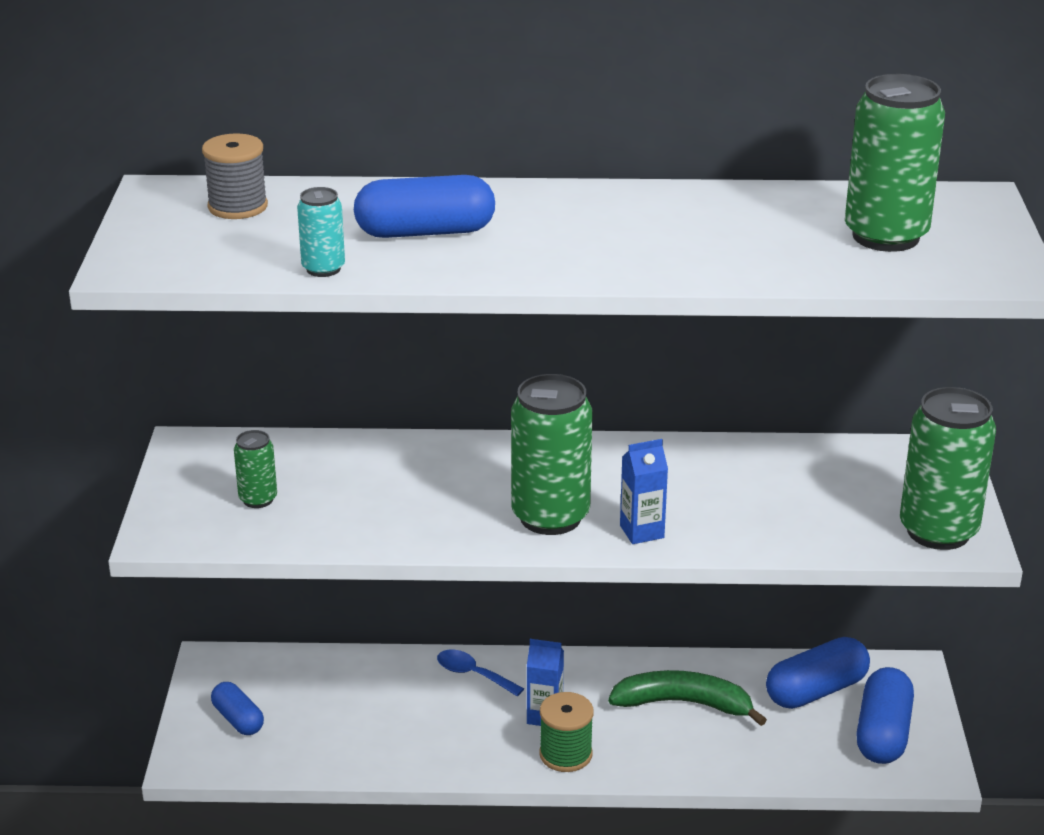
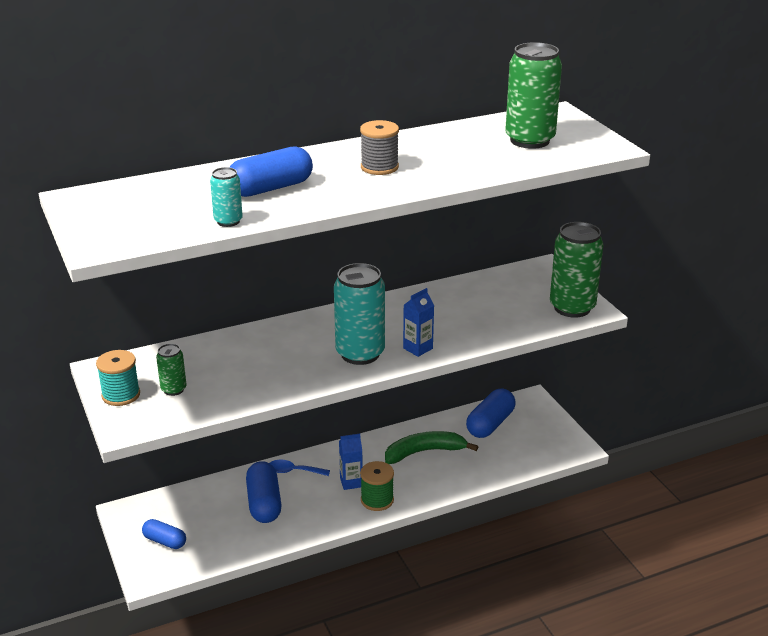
camera: 25 degrees left, 0 degrees up
grey spool [202,133,268,219] -> grey spool moved to [360,120,399,175]
green can [511,374,593,535] -> turquoise can [334,263,385,365]
blue capsule [856,667,914,764] -> blue capsule moved to [246,461,281,523]
none -> turquoise spool [96,350,140,406]

